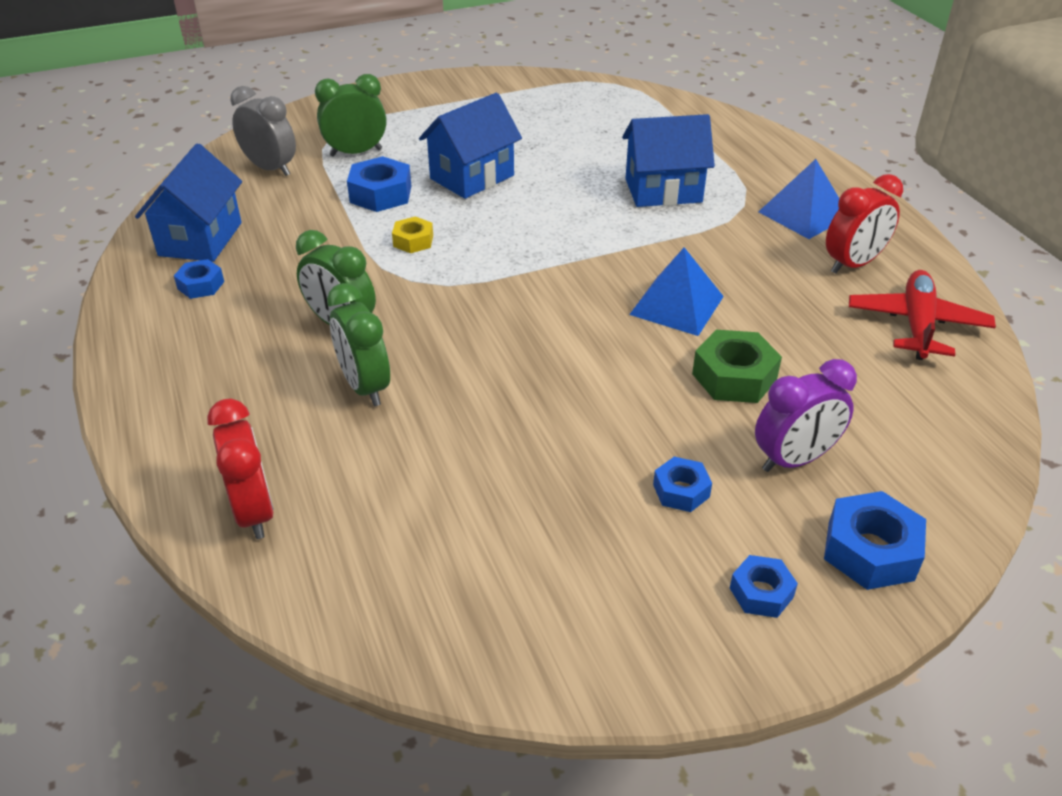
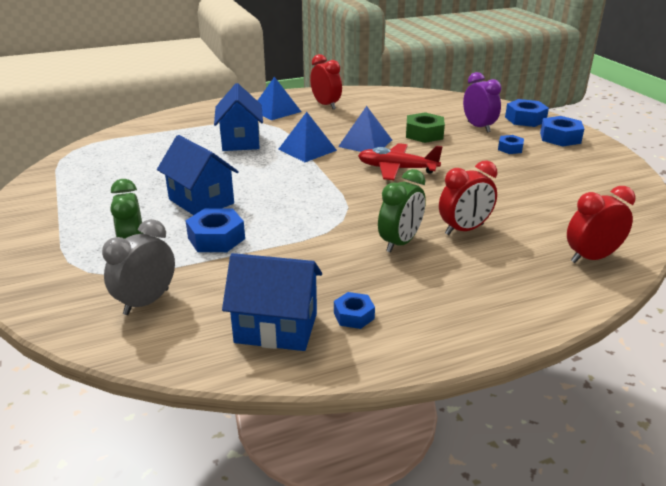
camera: 90 degrees left, 10 degrees down
green clock [327,283,390,406] -> red clock [439,160,497,235]
yellow nut [392,216,433,253] -> none
blue nut [730,555,798,618] -> blue nut [540,116,584,146], size x1.65
red plane [849,270,996,360] -> red plane moved to [358,143,443,180]
none -> blue pyramid [279,112,337,162]

